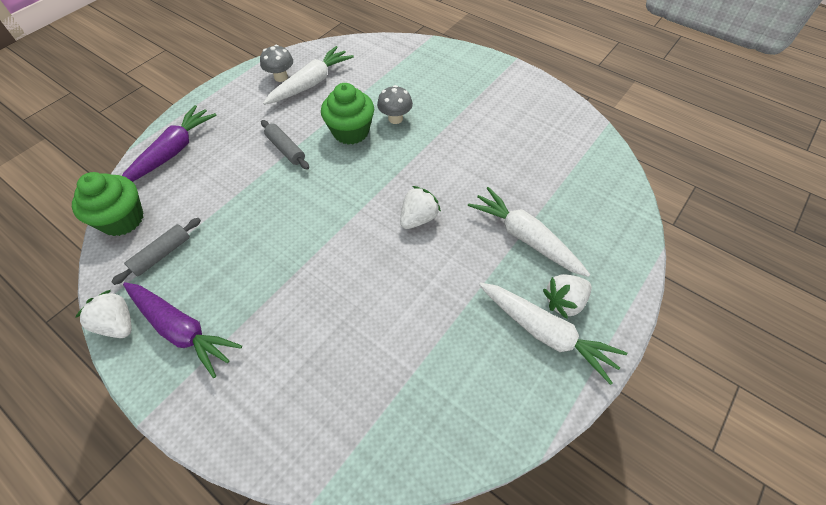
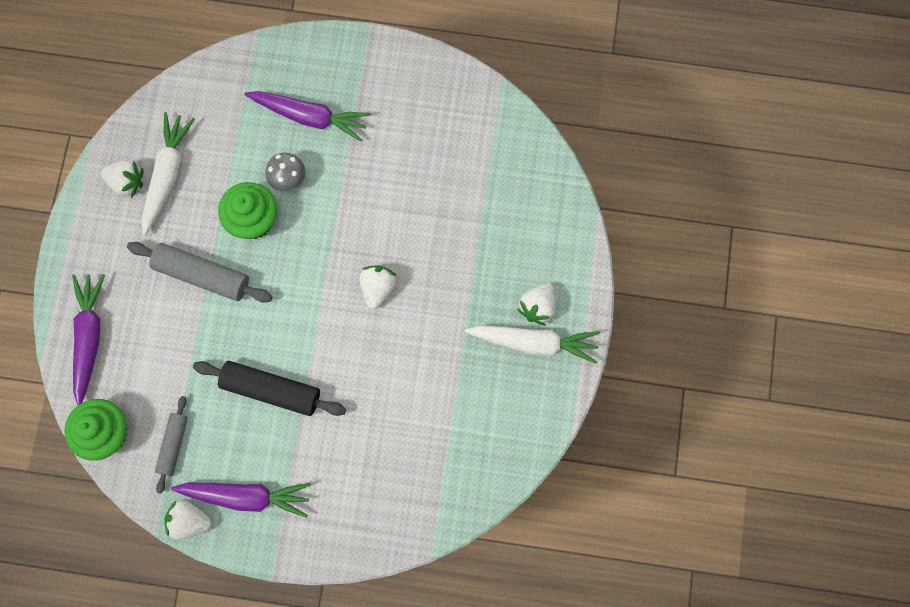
camera: 30 degrees left, 20 degrees up
grey mushroom [260,45,293,82] -> white strawberry [101,160,144,198]
grey rolling pin [261,120,309,170] -> grey rolling pin [127,242,272,303], size x1.63
white carrot [468,187,590,277] -> none
none -> black rolling pin [193,361,346,416]
none -> purple carrot [244,91,370,142]

